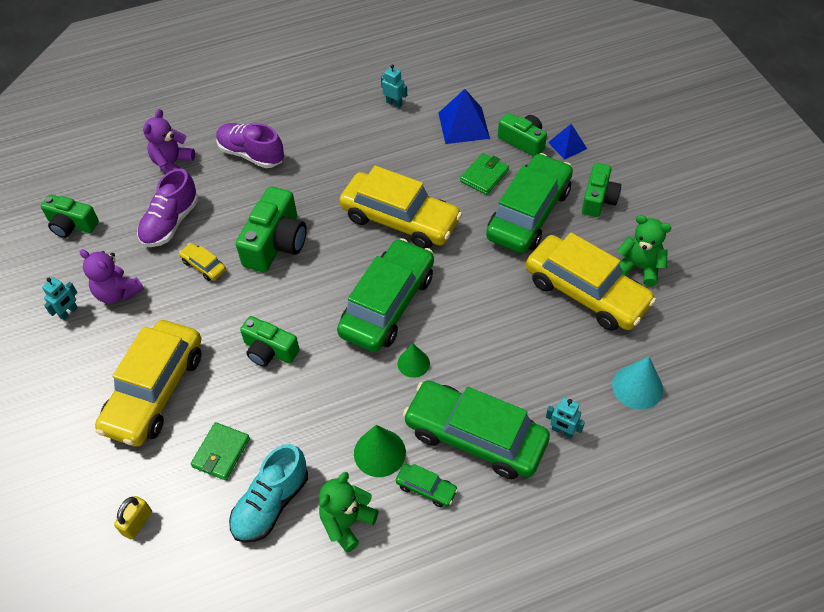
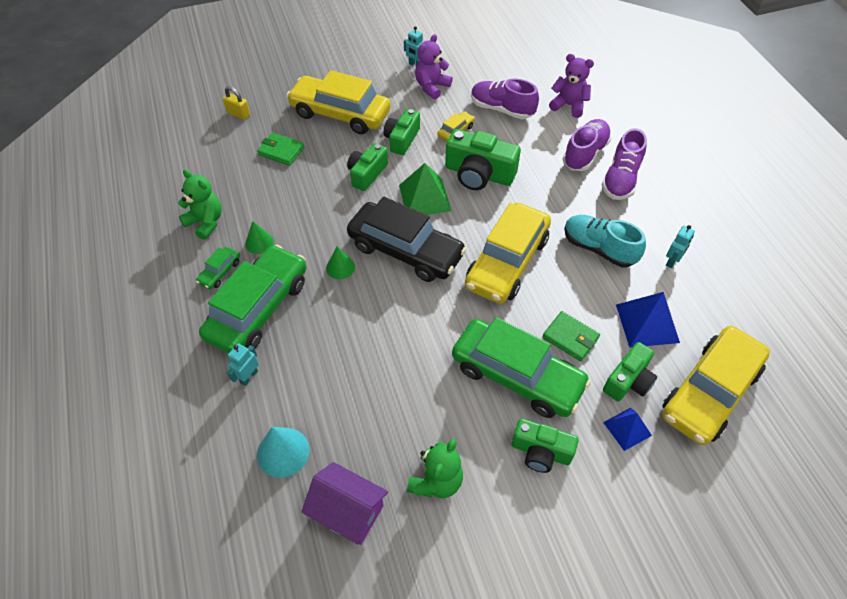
camera: 90 degrees right, 0 degrees up
green camera [41,195,99,238] -> green camera moved to [384,109,420,155]
turquoise shoe [229,444,308,543] -> turquoise shoe moved to [564,215,646,267]
green car [337,238,434,352] -> black car [347,197,467,282]
green cone [354,425,406,477] -> green cone [245,221,274,254], size x0.66
yellow car [526,233,656,331] -> yellow car moved to [662,326,770,445]
none -> purple house [301,462,388,545]
none -> green pyramid [399,163,451,215]
none -> purple shoe [602,128,647,200]

